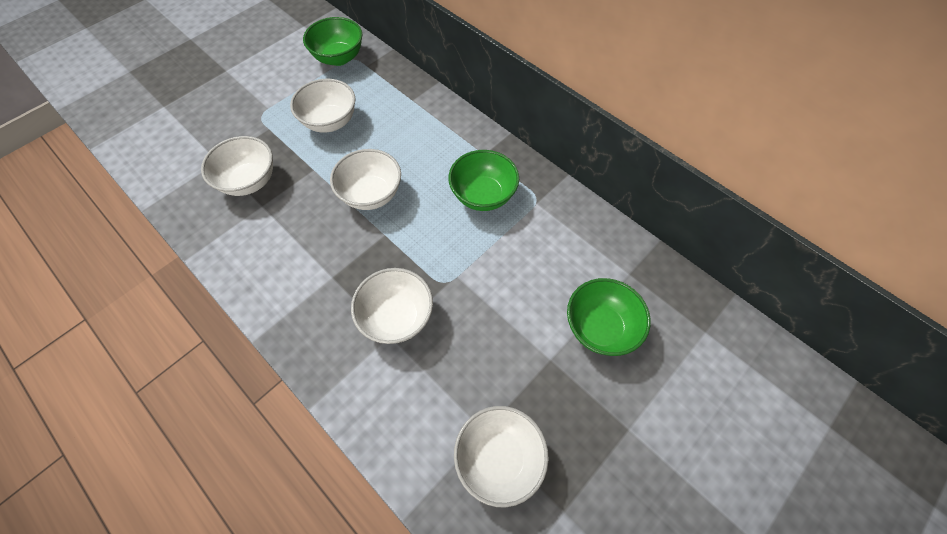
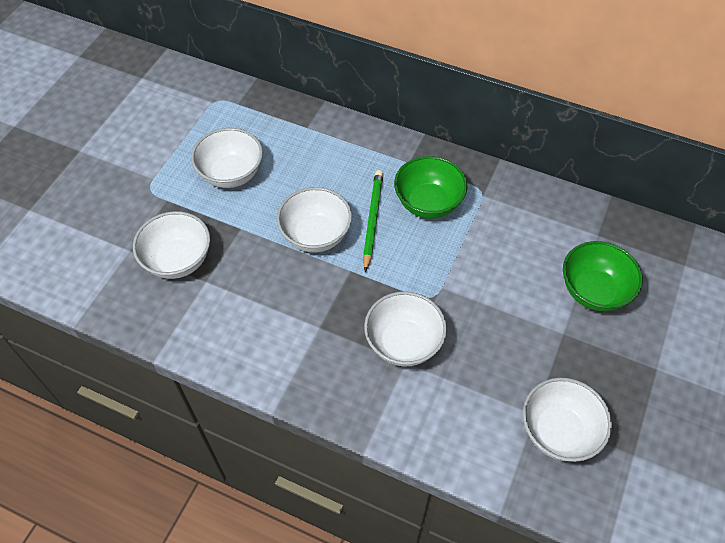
camera: 20 degrees left, 5 degrees down
green bowl [303,17,362,66] -> none
none -> green pencil [363,170,383,272]

